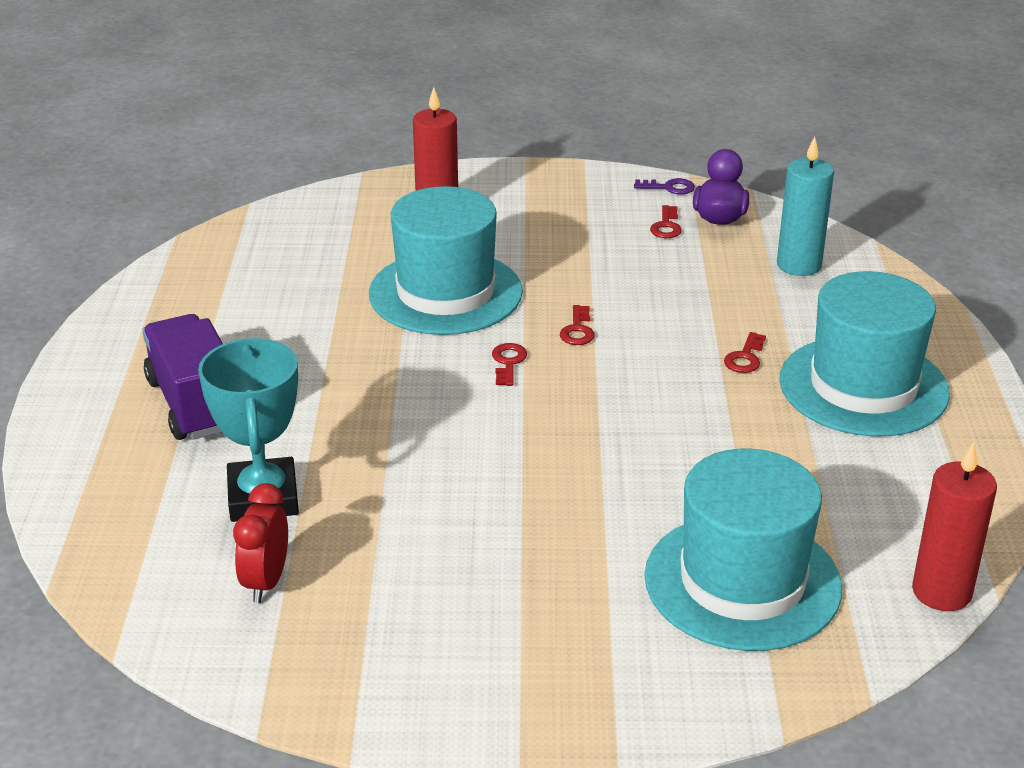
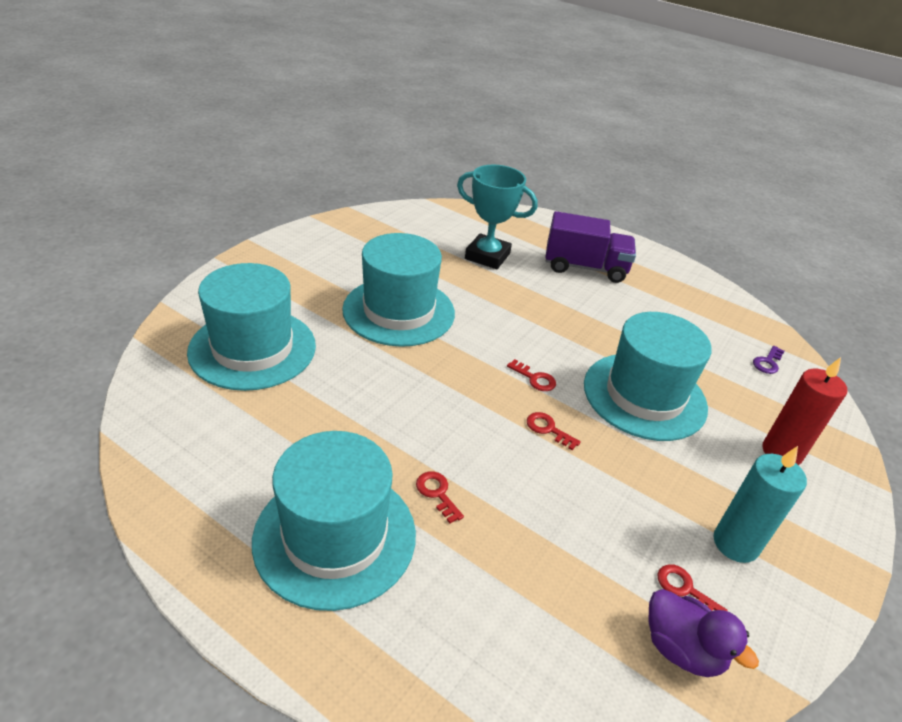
camera: 120 degrees right, 5 degrees up
red clock [233,483,288,603] -> none
purple key [634,178,695,194] -> purple key moved to [753,346,784,374]
turquoise candle [777,136,834,276] -> turquoise candle moved to [714,446,807,563]
red candle [912,442,997,611] -> none
none -> turquoise hat [342,233,455,347]

